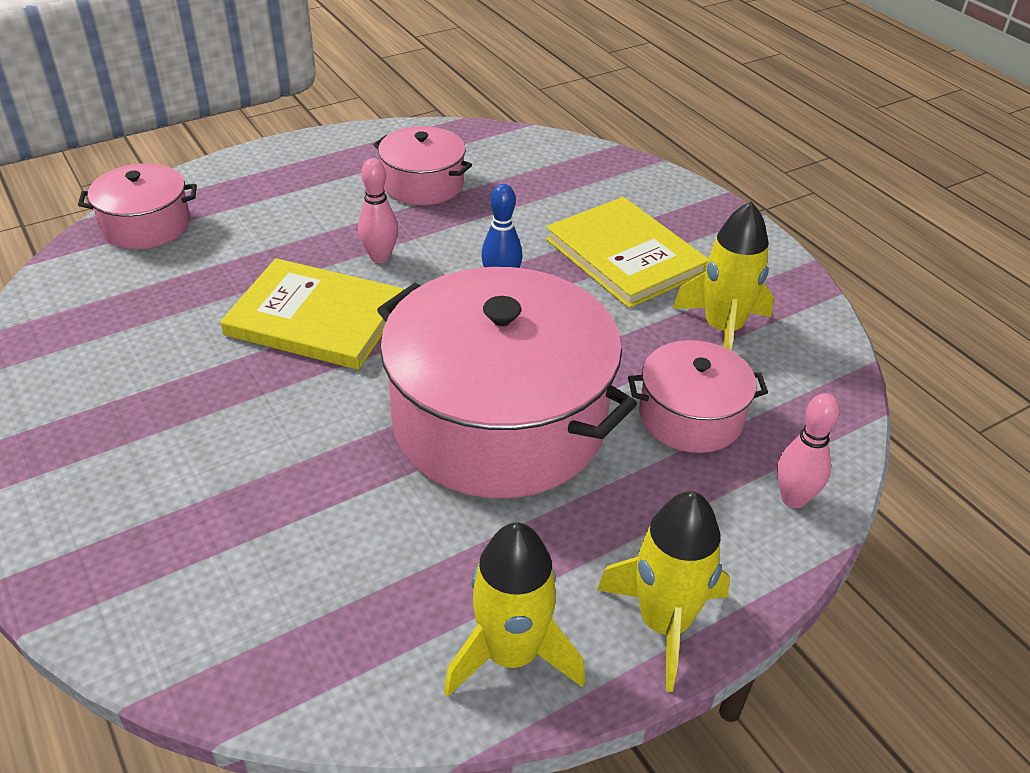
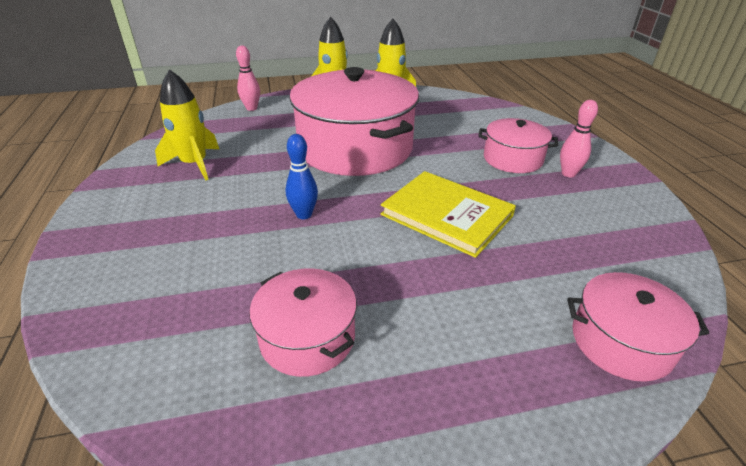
camera: 160 degrees left, 5 degrees down
pink bowling pin [358,158,398,263] -> pink bowling pin moved to [560,100,598,177]
yellow book [546,197,708,308] -> none
pink pot [628,340,768,453] -> pink pot moved to [478,118,558,173]

